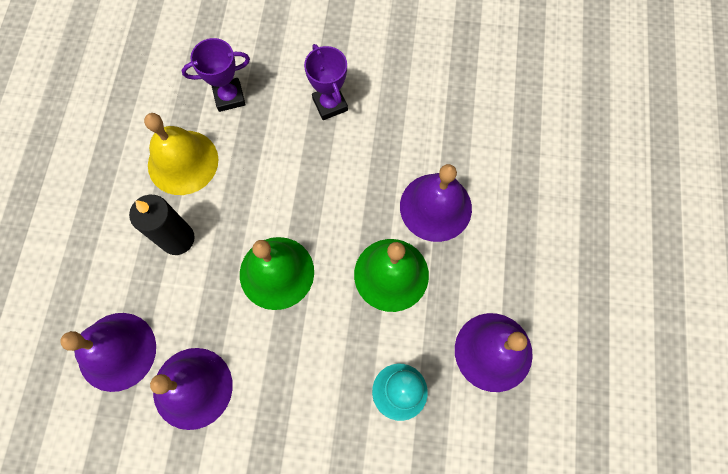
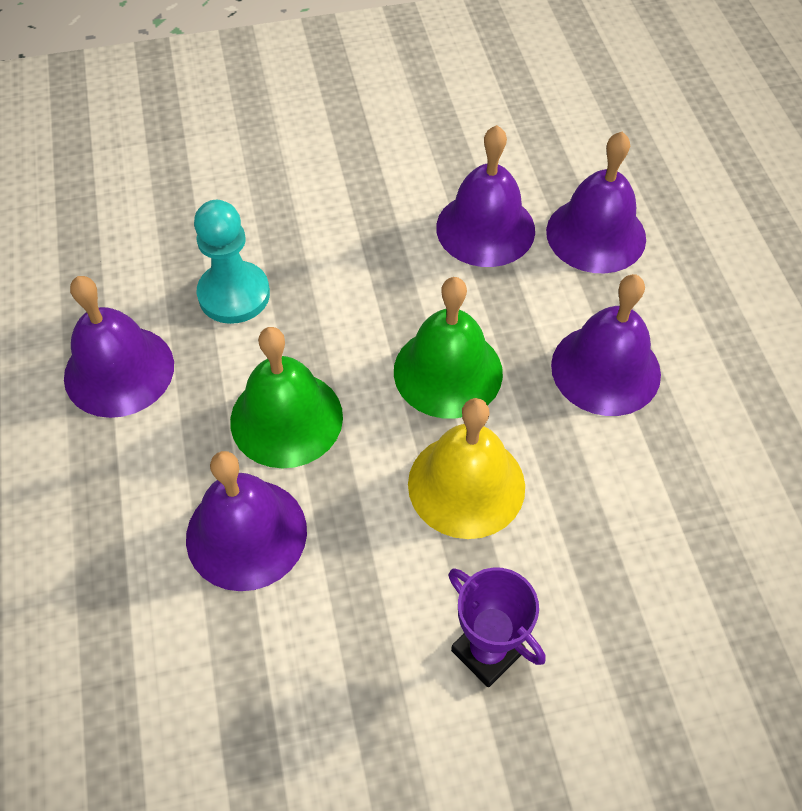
camera: 160 degrees right, 15 degrees down
black candle [129,195,195,255] -> purple bell [551,274,661,416]
yellow bell [144,113,219,195] -> yellow bell moved to [408,398,525,539]
purple trophy [182,38,250,112] -> none

